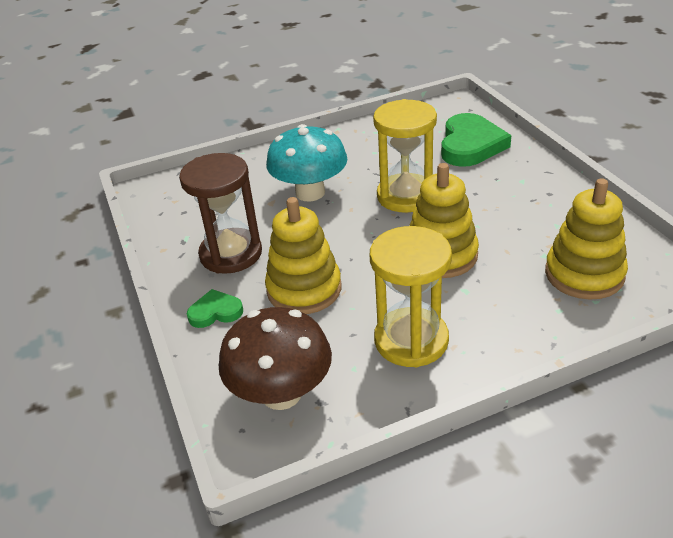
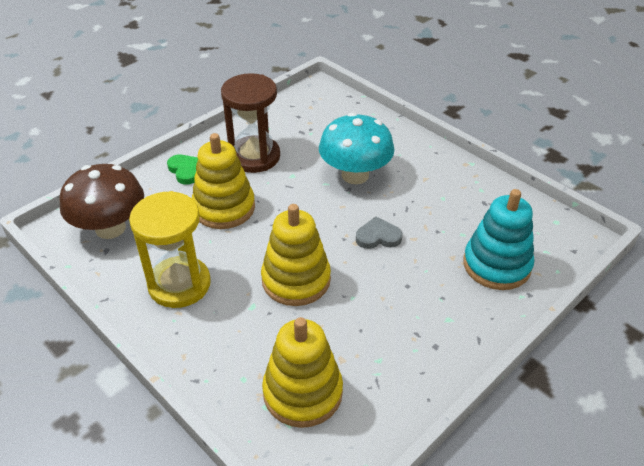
camera: 65 degrees right, 5 degrees up
yellow hourglass [373,99,437,213] -> grey heart [356,216,402,249]
green heart [441,113,511,167] -> turquoise stacking toy [463,189,534,290]

